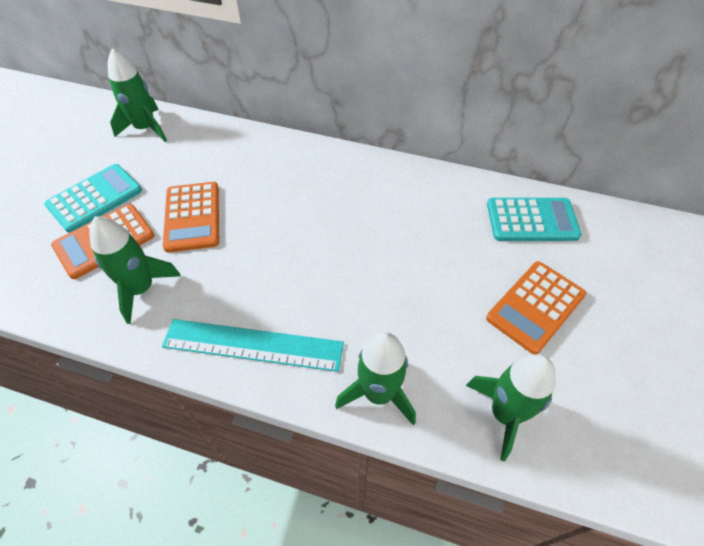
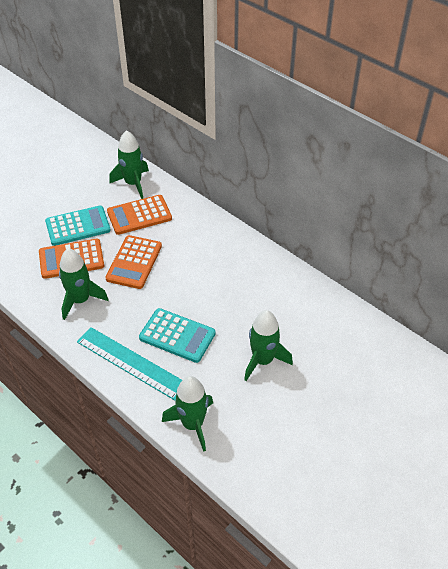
camera: 25 degrees right, 5 degrees down
green rocket [466,354,556,462] -> green rocket moved to [244,310,293,381]
orange calculator [486,261,586,355] -> orange calculator moved to [107,195,172,235]
turquoise calculator [487,198,581,241] -> turquoise calculator moved to [139,308,216,363]

